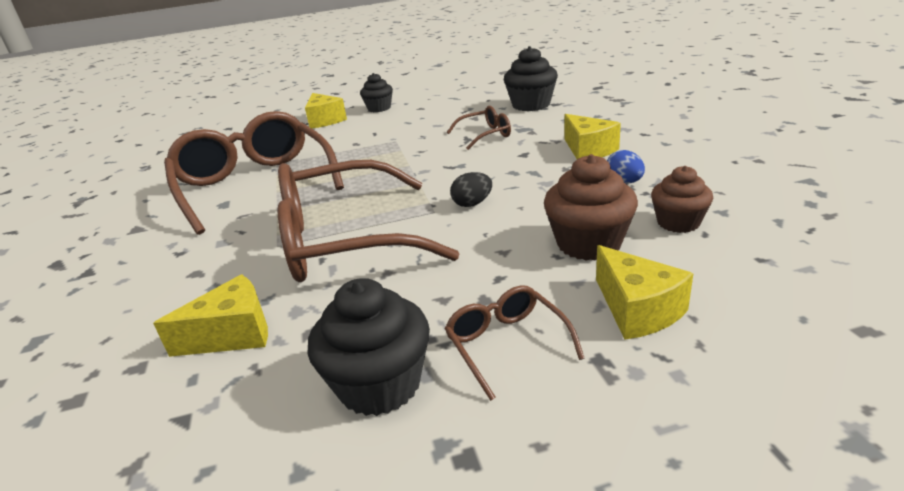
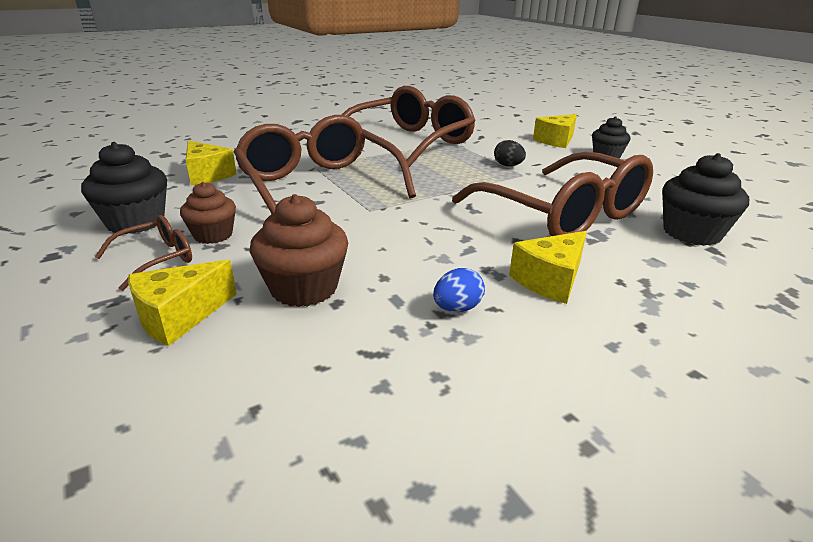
camera: 70 degrees right, 0 degrees up
brown glasses [447,106,511,150] -> brown glasses [452,152,653,236], size x2.26
black egg [450,172,492,207] -> black egg moved to [494,140,526,166]
brown cupcake [651,166,713,233] -> brown cupcake moved to [180,182,236,244]

